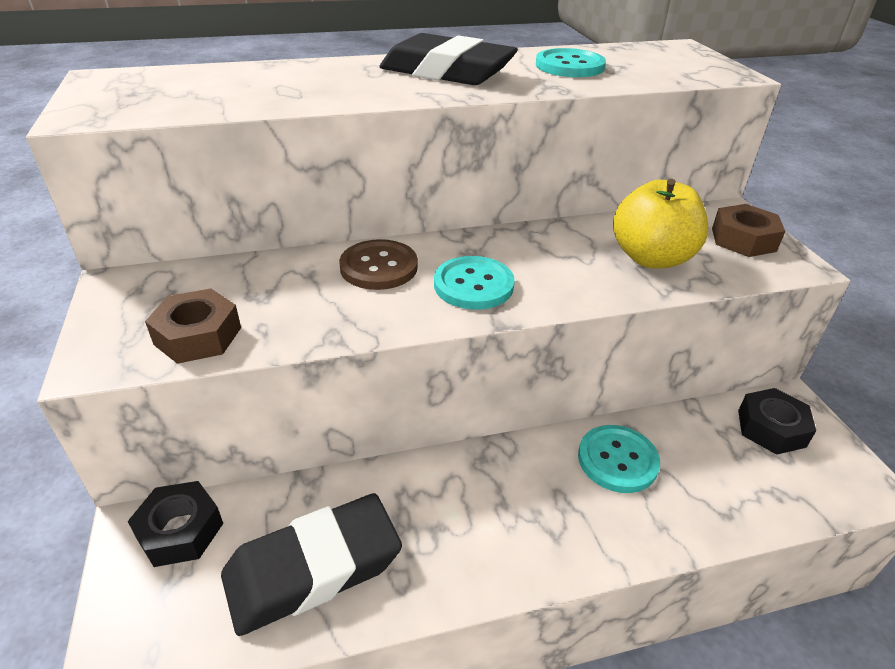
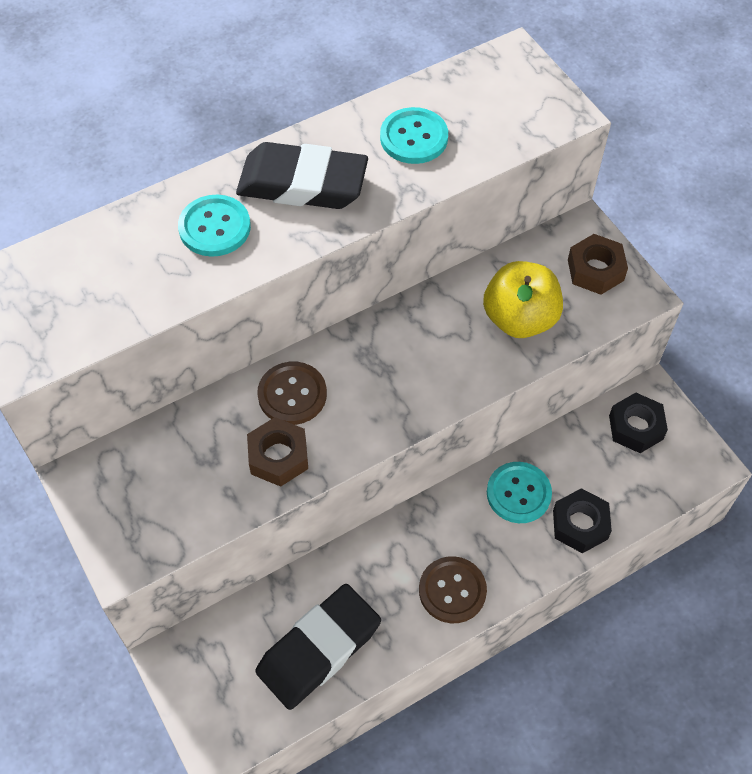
camera: 15 degrees left, 20 degrees up
black nut [127,481,223,567] -> black nut moved to [553,488,612,553]
brown nut [145,289,241,364] -> brown nut moved to [247,417,308,487]
turquoise button [434,256,515,310] -> turquoise button moved to [178,195,251,257]
none -> brown button [419,556,487,623]

